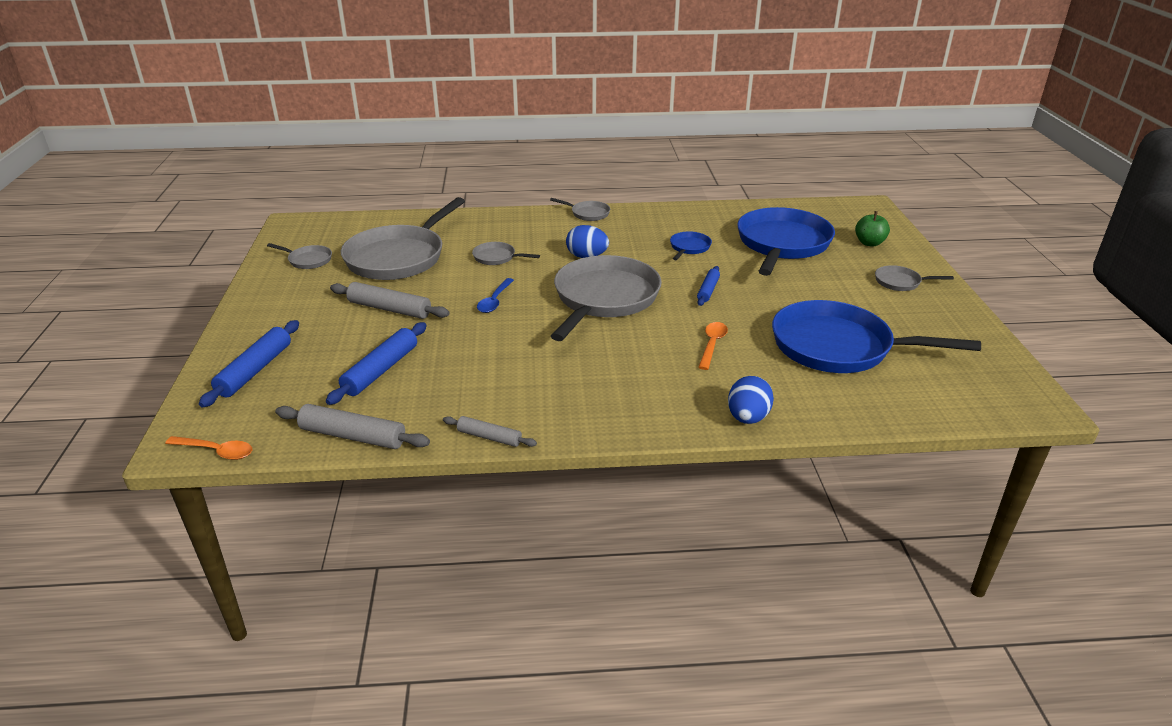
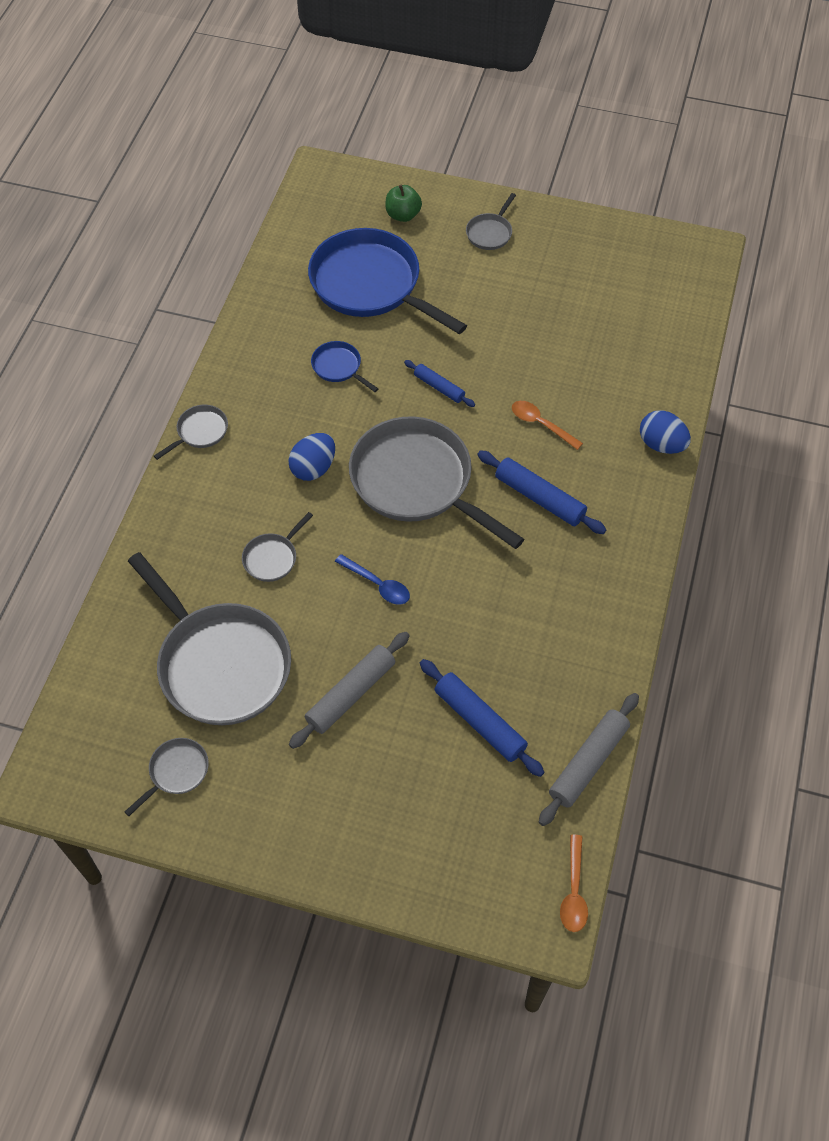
camera: 70 degrees left, 25 degrees up
orange spoon [165,436,252,460] -> orange spoon turned 150 degrees clockwise [560,835,588,932]
blue rolling pin [199,320,299,408] -> blue rolling pin moved to [477,450,606,534]
grey rolling pin [443,416,537,447] -> none
blue pan [772,300,981,373] -> none

